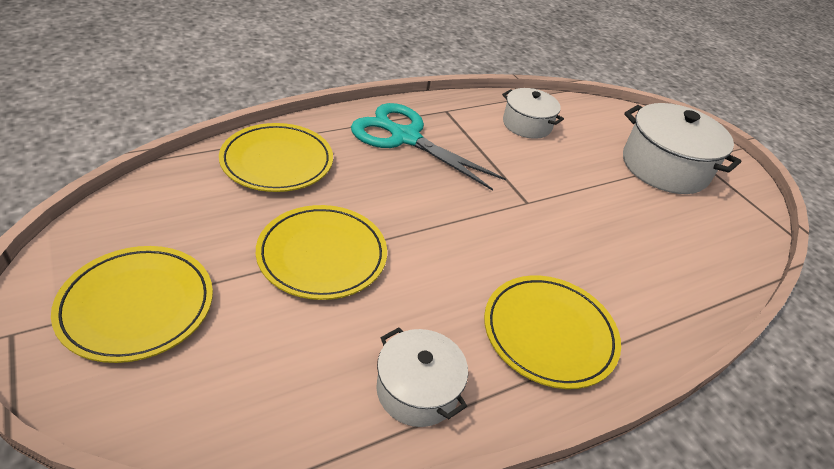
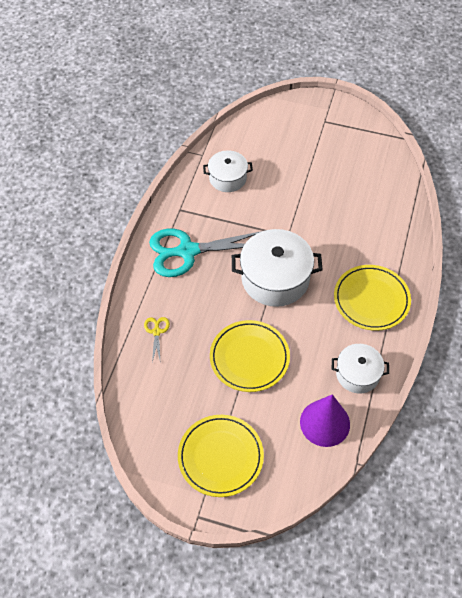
camera: 40 degrees left, 15 degrees up
yellow plate [219,123,333,192] -> yellow scissors [144,317,170,364]
white pot [623,103,741,194] -> white pot moved to [232,229,323,307]
none -> purple cone [300,394,350,447]

